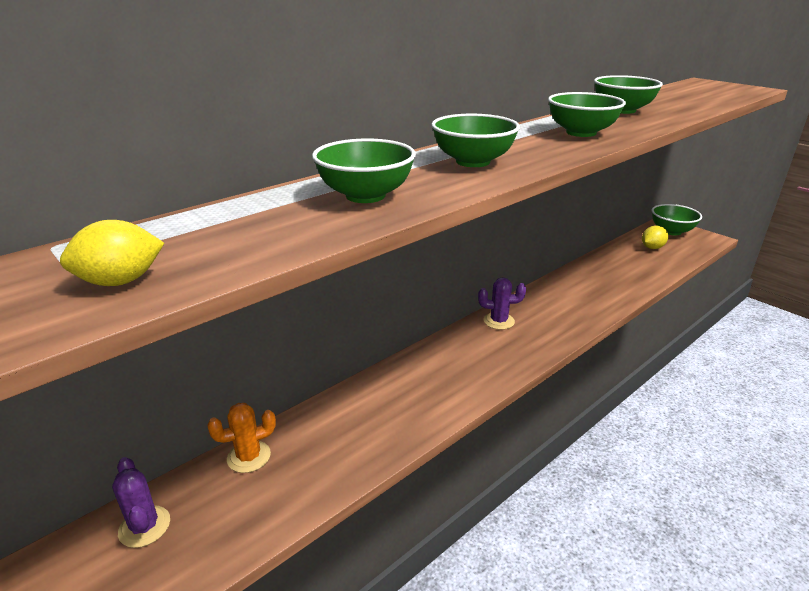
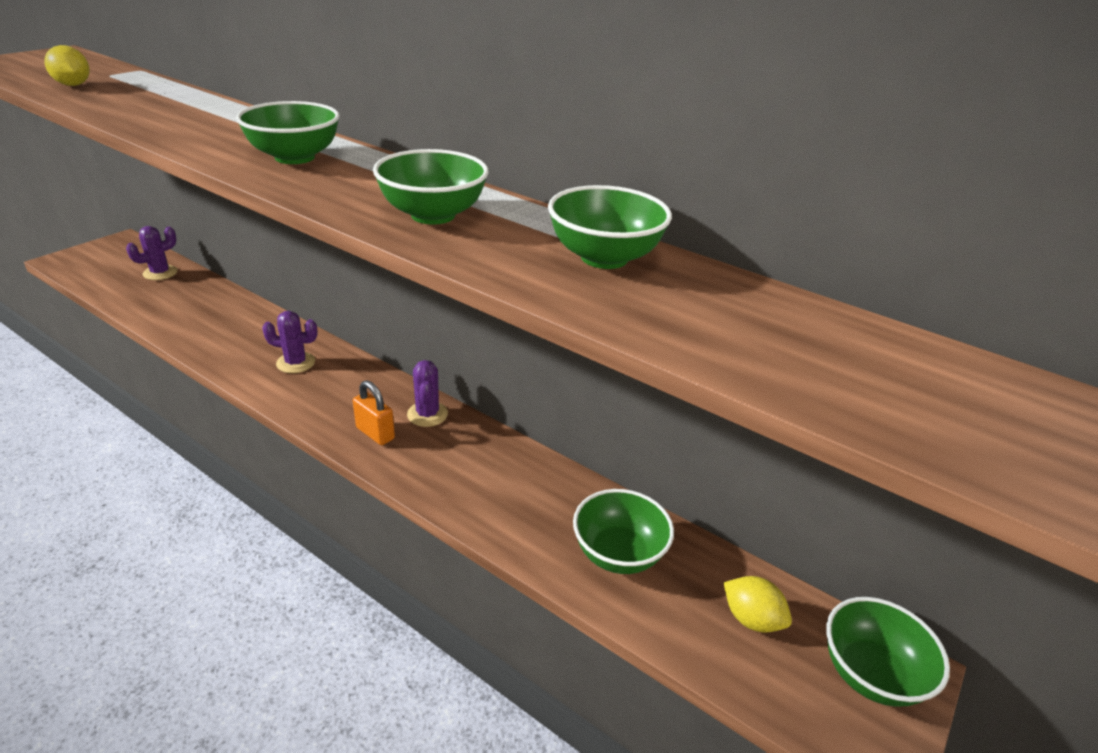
camera: 75 degrees right, 5 degrees up
orange cactus [207,403,276,473] -> none
green bowl [312,139,416,203] -> green bowl moved to [573,489,674,574]
none -> purple cactus [262,311,318,373]
none -> orange padlock [353,380,395,445]

